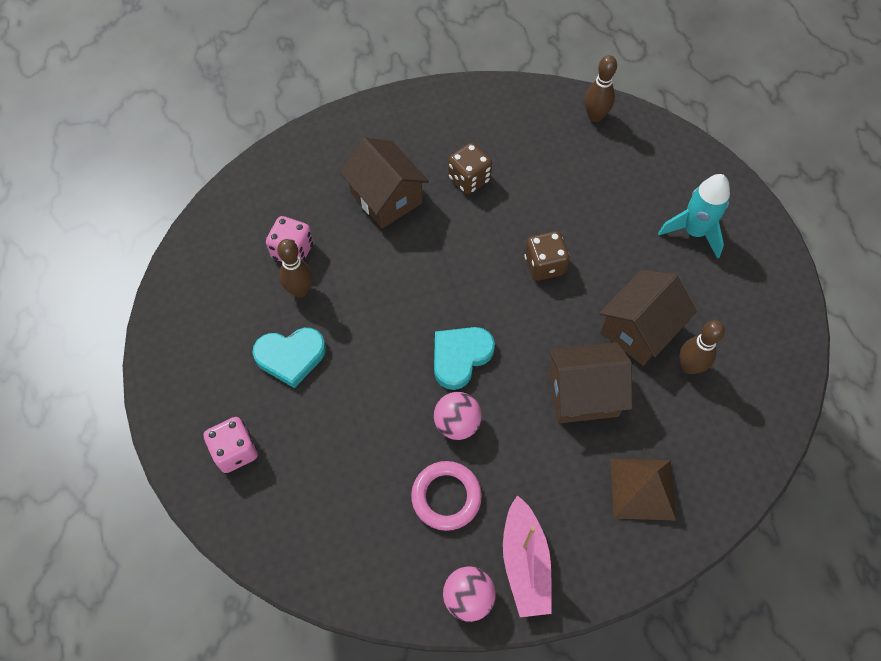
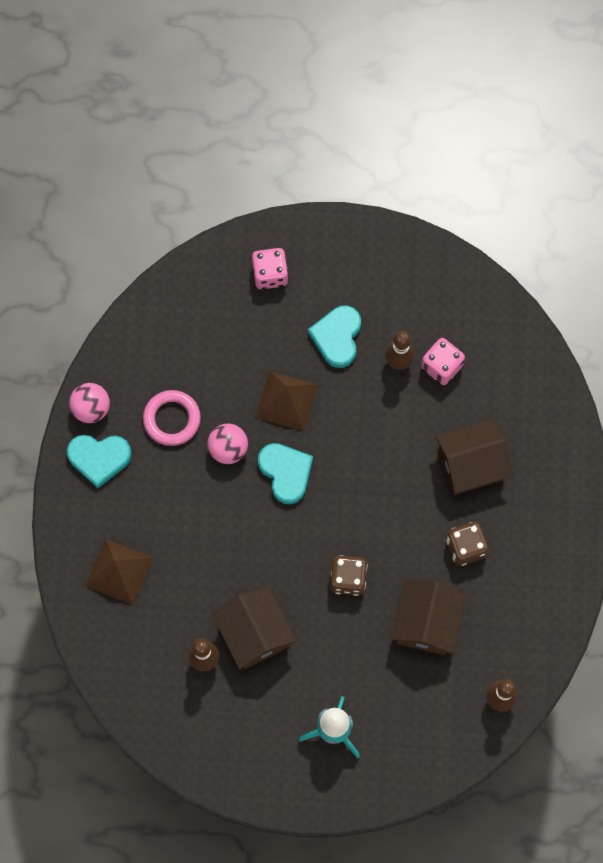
camera: 110 degrees right, 10 degrees up
pink boat [503,495,552,617] -> turquoise heart [67,435,132,488]
brown house [548,342,633,423] -> brown house moved to [391,580,466,655]
none -> brown pyramid [255,371,318,431]

